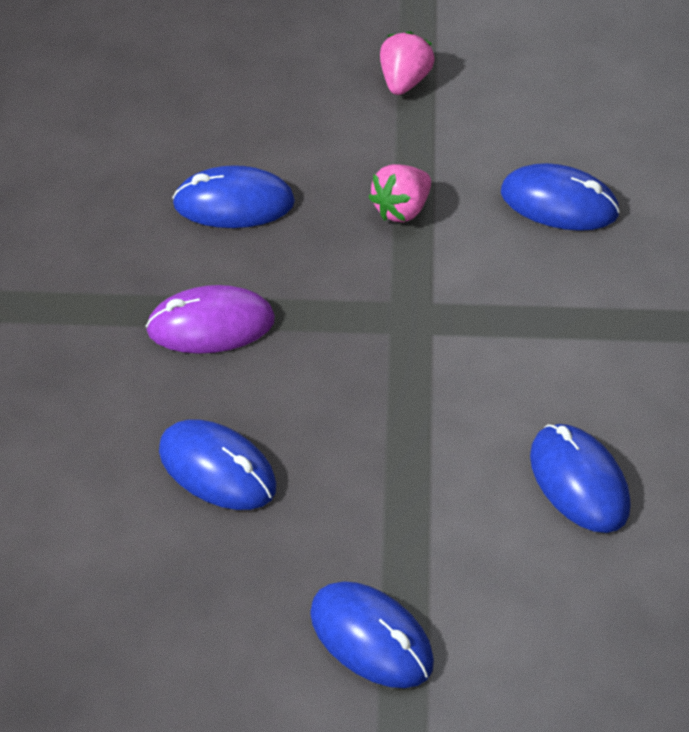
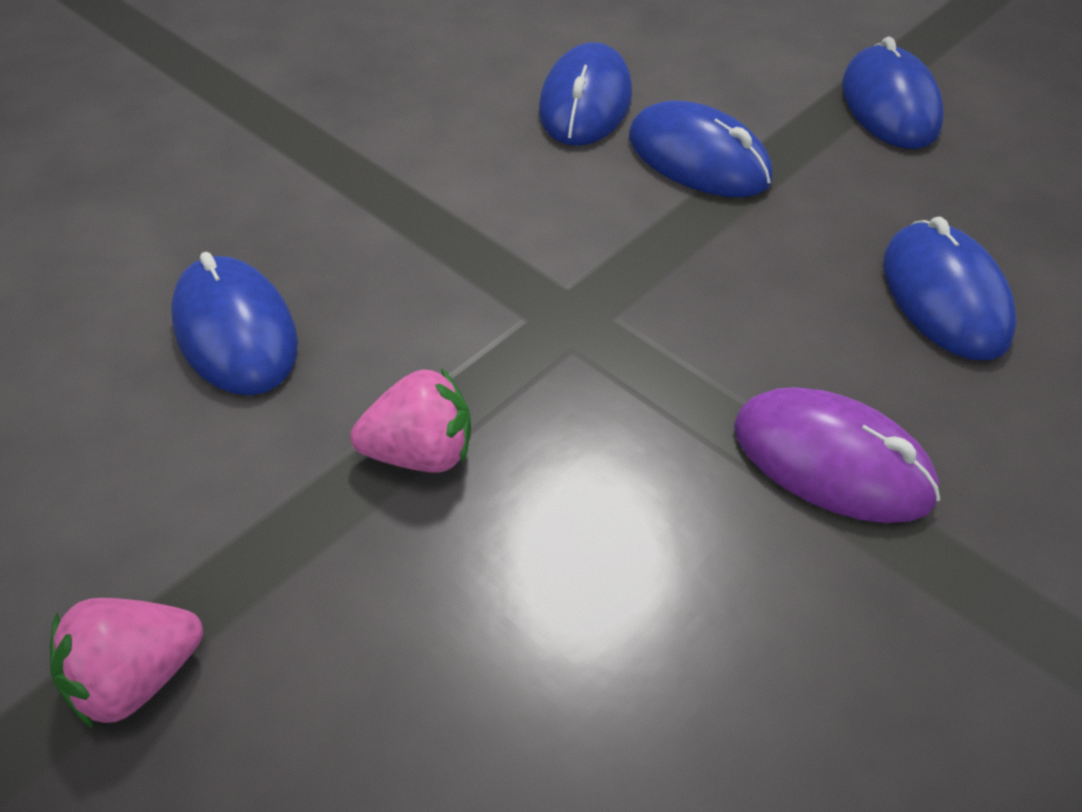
camera: 140 degrees left, 0 degrees up
blue mouse [172,165,295,228] -> blue mouse moved to [629,100,773,197]

